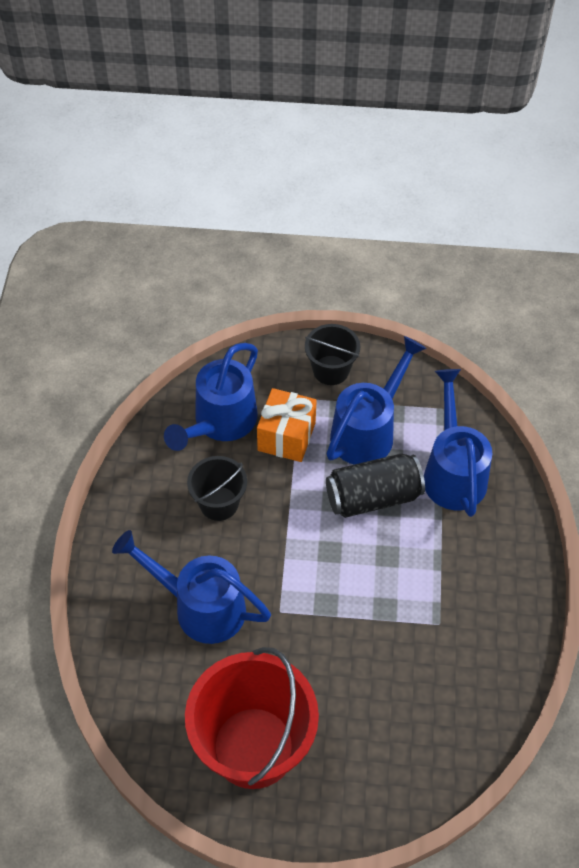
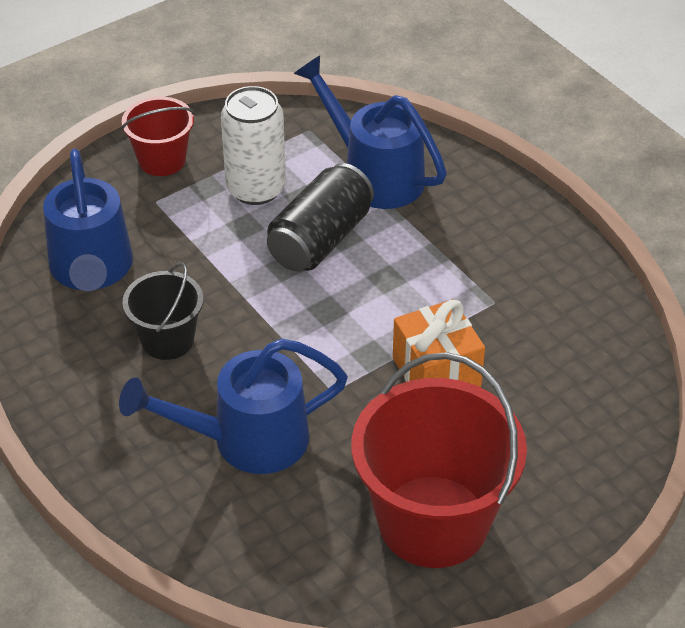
camera: 40 degrees left, 10 degrees down
orange gift [257,388,317,462] -> orange gift moved to [393,299,485,387]
black bucket [305,324,360,385] -> red bucket [121,97,195,176]
blue watering can [326,336,427,465] -> white can [221,86,286,205]

